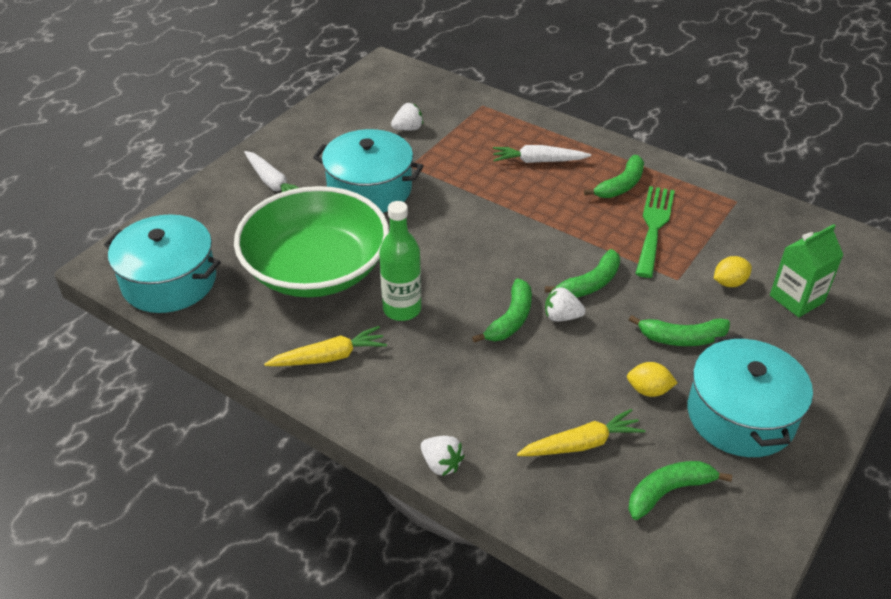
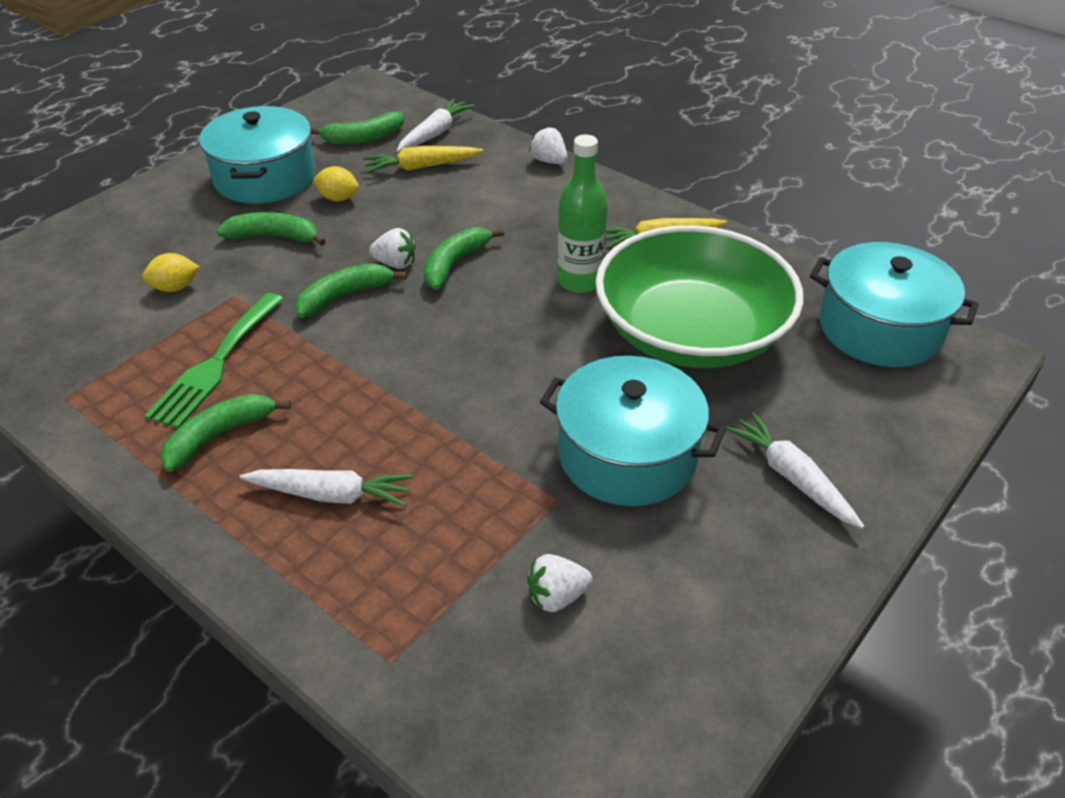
camera: 175 degrees left, 0 degrees up
green carton [770,224,843,317] -> none
none -> white carrot [396,98,475,152]

